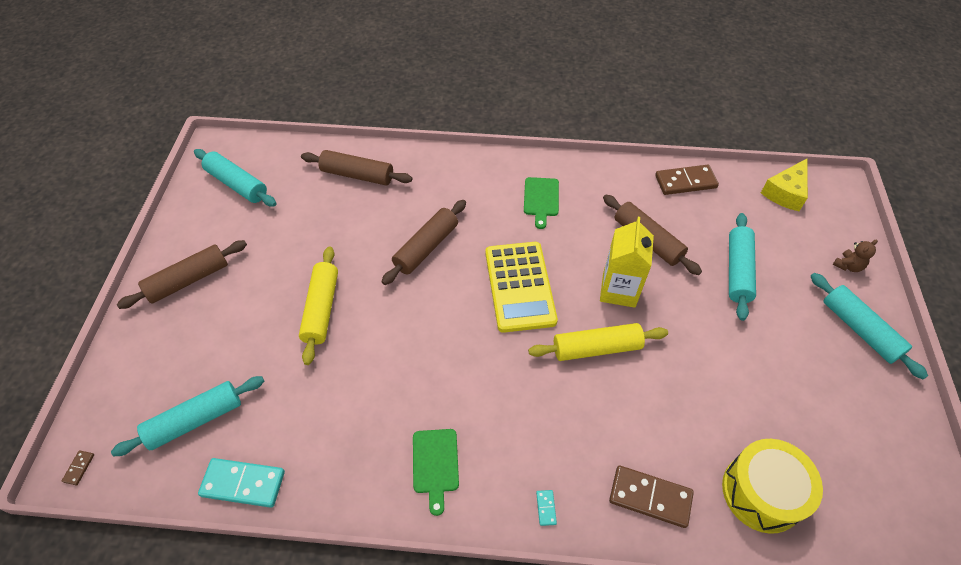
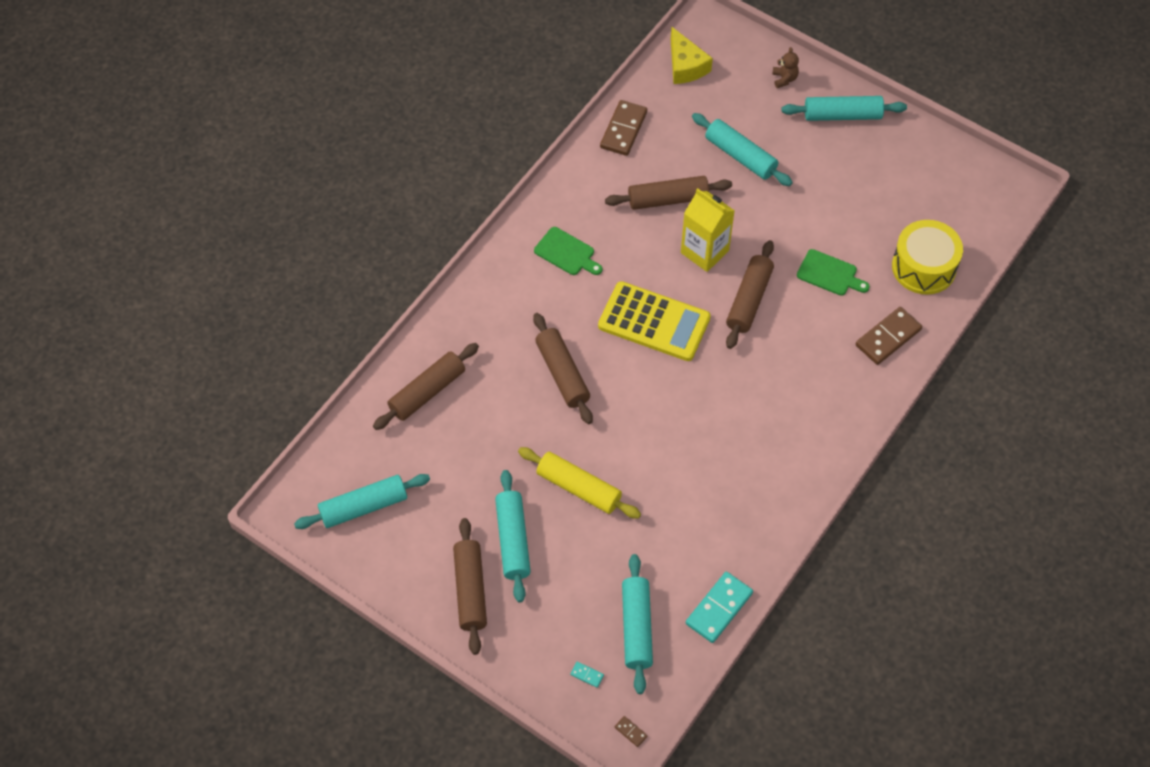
camera: 60 degrees left, 5 degrees up
green cutting board [413,429,459,516] -> green cutting board moved to [797,249,870,296]
yellow rolling pin [528,323,668,361] -> brown rolling pin [726,240,774,349]
turquoise domino [536,490,557,526] -> turquoise domino moved to [570,662,604,688]
none -> turquoise rolling pin [495,470,531,602]

